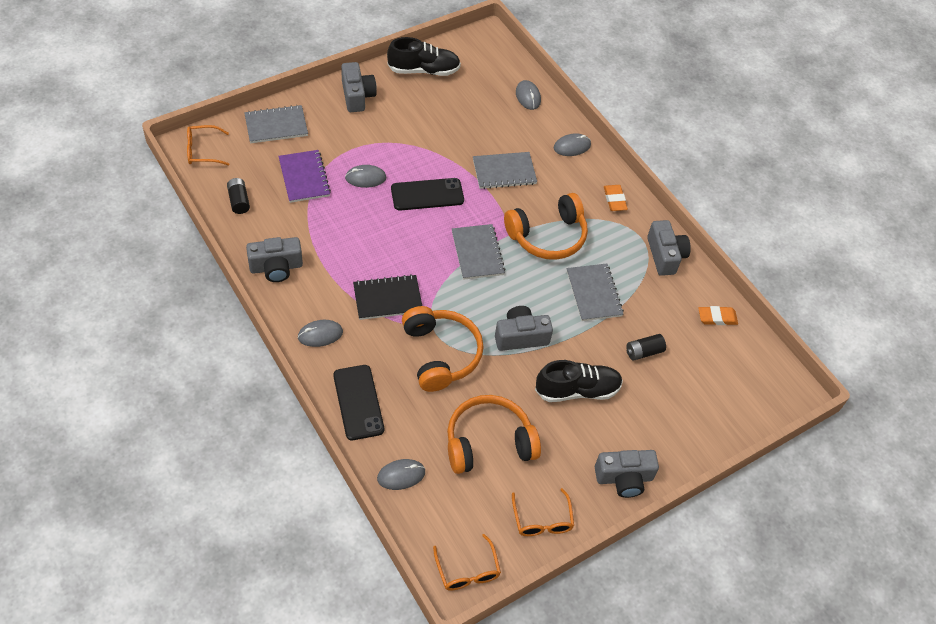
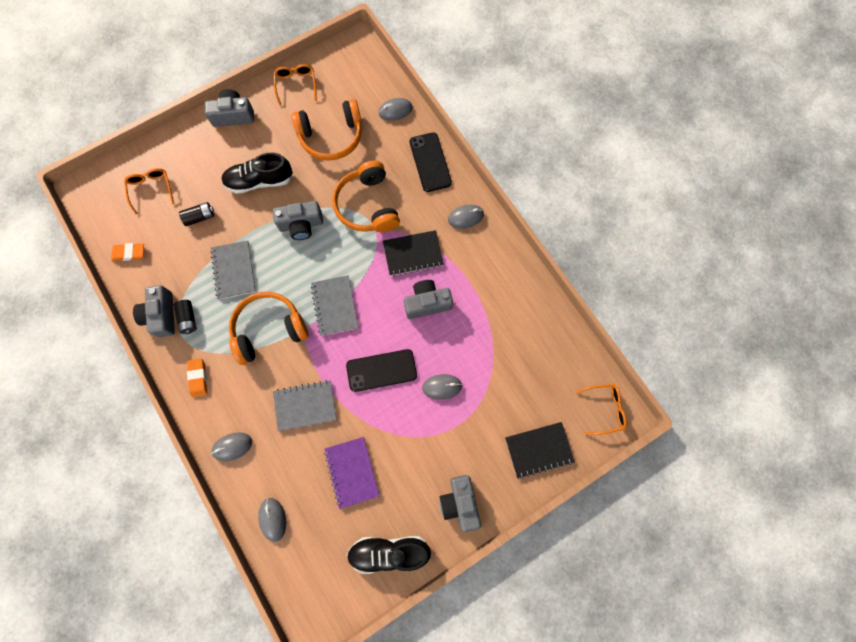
camera: 175 degrees left, 20 degrees up
black battery [227,178,250,214] -> black battery moved to [174,300,197,334]
grey notebook [244,105,308,143] -> black notebook [505,422,575,479]
grey camera [246,237,303,282] -> grey camera moved to [404,280,453,319]
purple notebook [278,150,331,203] -> purple notebook moved to [324,437,379,509]
orange glasses [433,534,501,591] -> orange glasses moved to [124,168,174,215]

